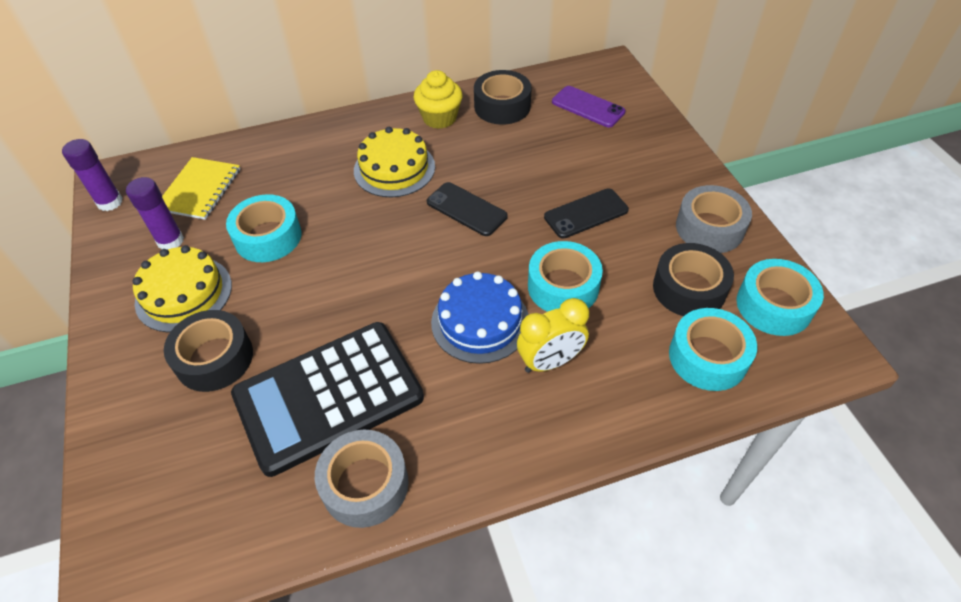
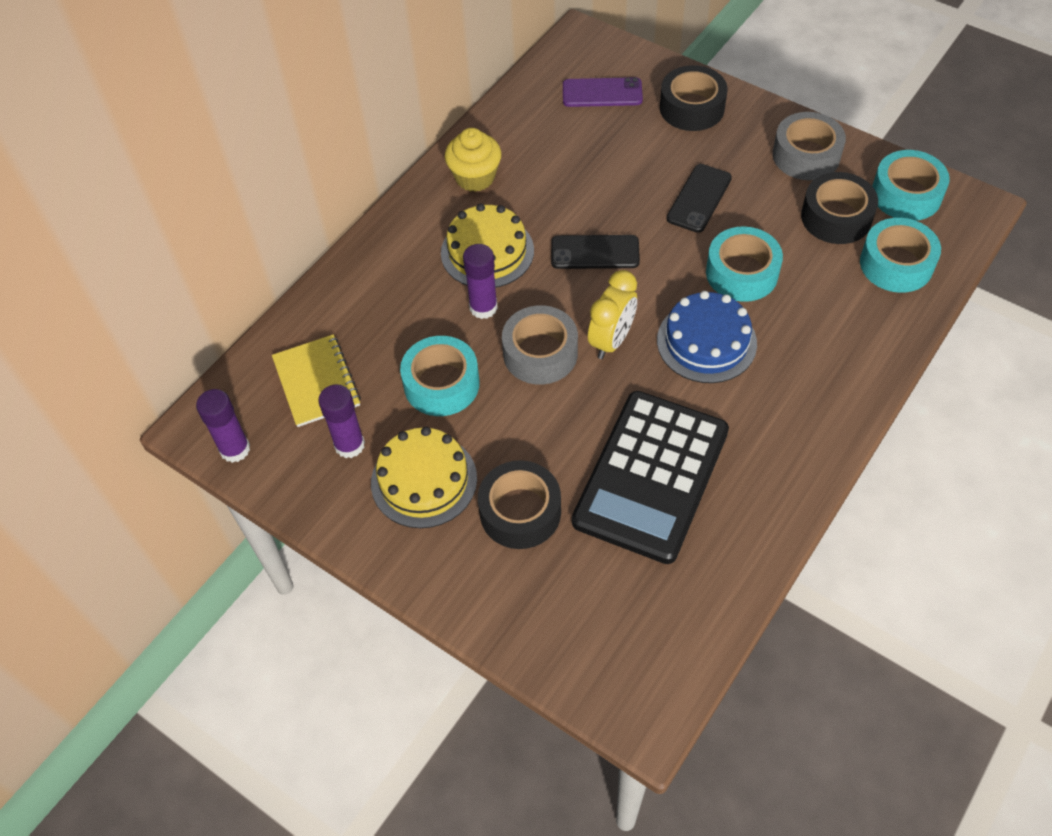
camera: 35 degrees left, 5 degrees up
grey tape [315,430,409,528] -> grey tape moved to [502,305,578,385]
black tape [474,70,532,125] -> black tape moved to [660,65,728,131]
yellow clock [517,298,589,373] -> yellow clock moved to [588,270,637,359]
none -> purple glue stick [463,244,498,319]

